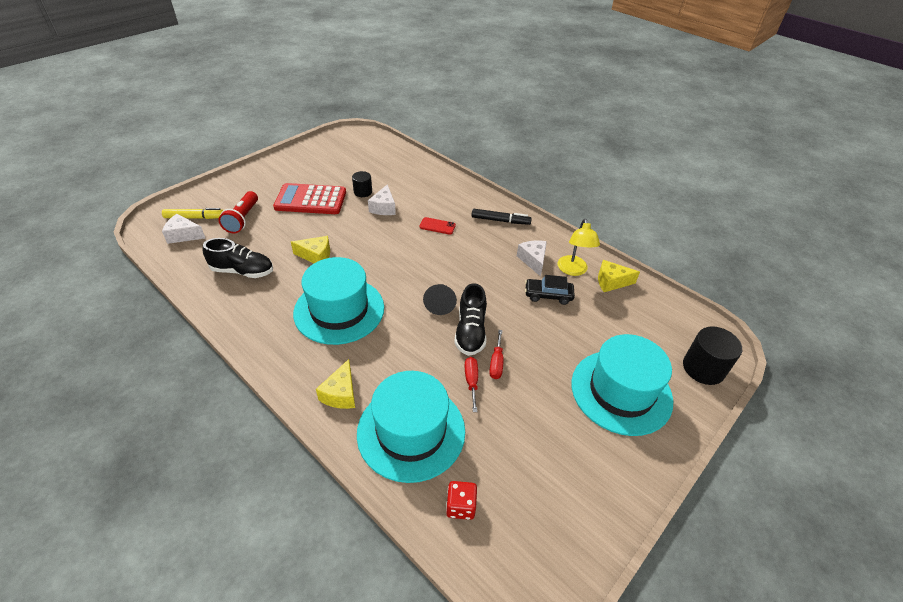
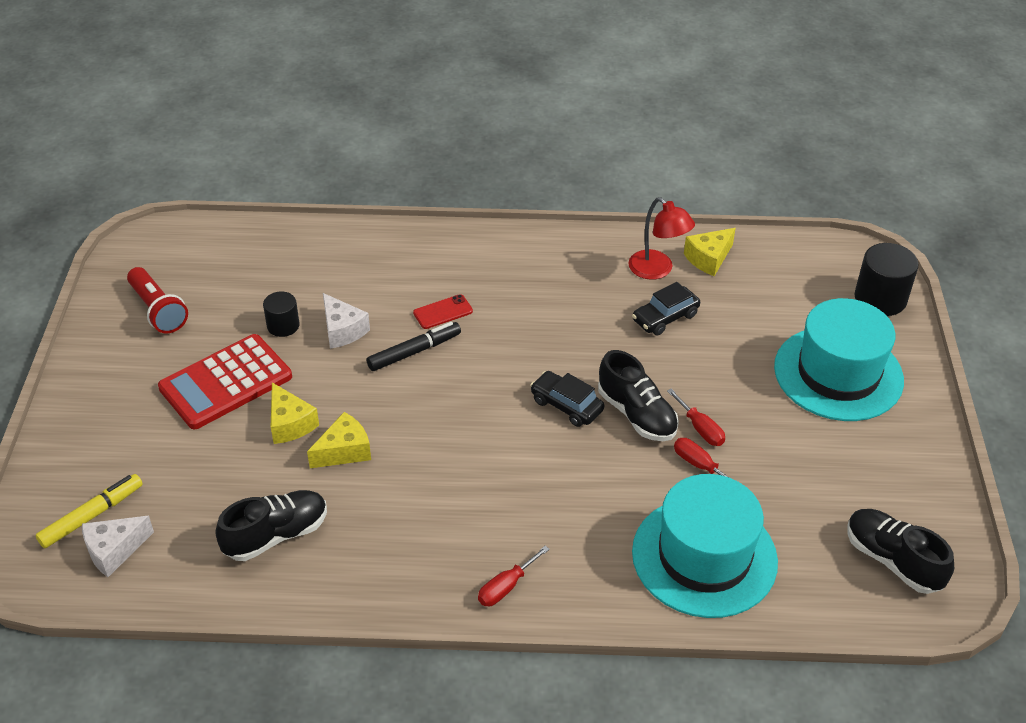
camera: 40 degrees left, 0 degrees up
red flashlight [219,191,258,233] -> red flashlight moved to [127,267,188,334]
turquoise hat [293,257,384,345] -> none
yellow cheese [316,359,355,409] -> yellow cheese moved to [271,382,319,444]
black cone [423,284,457,315] -> black car [530,371,604,427]
red dice [446,481,477,520] -> none
black marker [471,209,532,225] -> black marker moved to [367,322,461,371]
white cheese [517,241,547,277] -> none
yellow lamp [558,219,600,276] -> red lamp [628,197,695,280]
none -> red screwdriver [478,546,550,606]
none -> black shoe [848,509,954,594]

